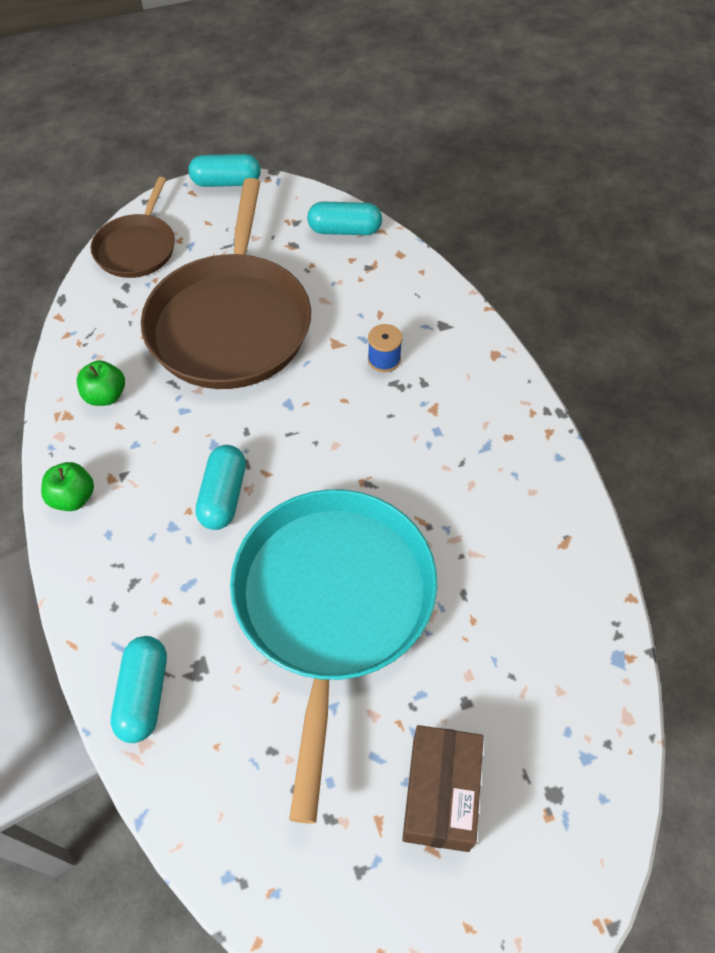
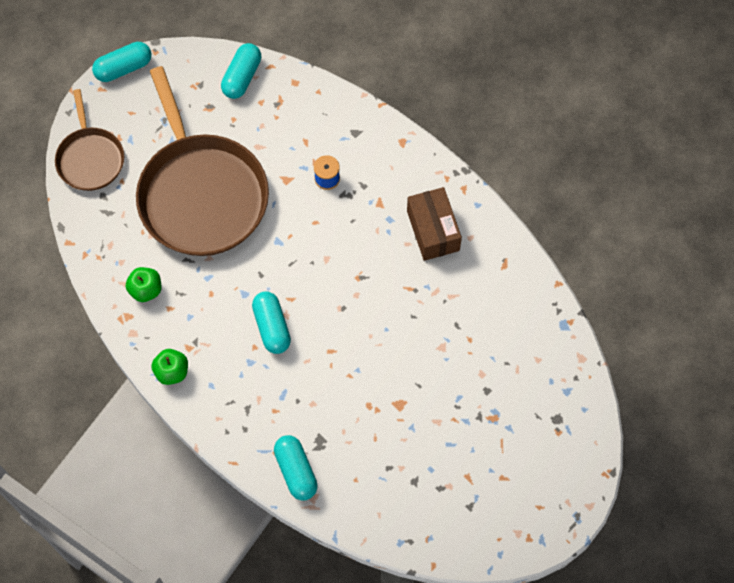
camera: 25 degrees left, 10 degrees up
turquoise pan [230,489,437,823] -> none
turquoise capsule [307,202,382,235] -> turquoise capsule turned 45 degrees counterclockwise [221,43,261,99]
brown box [402,725,484,852] -> brown box moved to [407,187,462,261]

